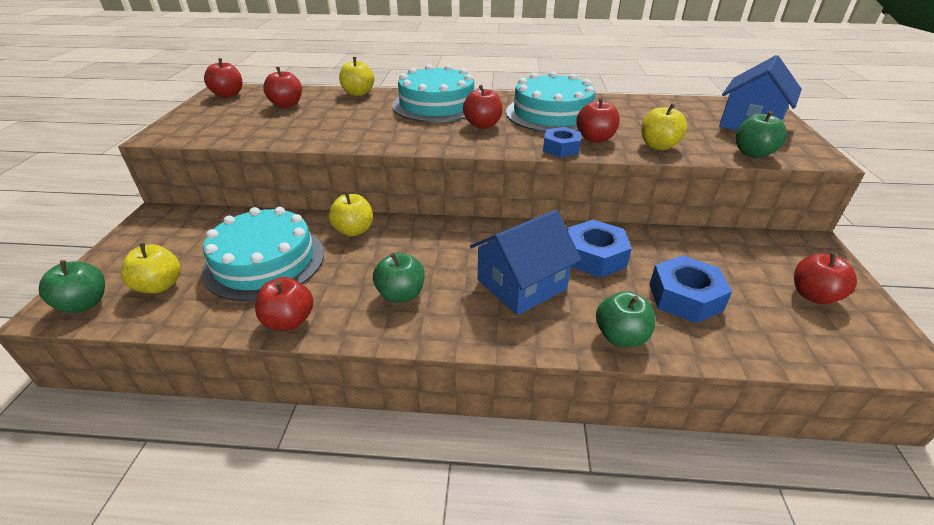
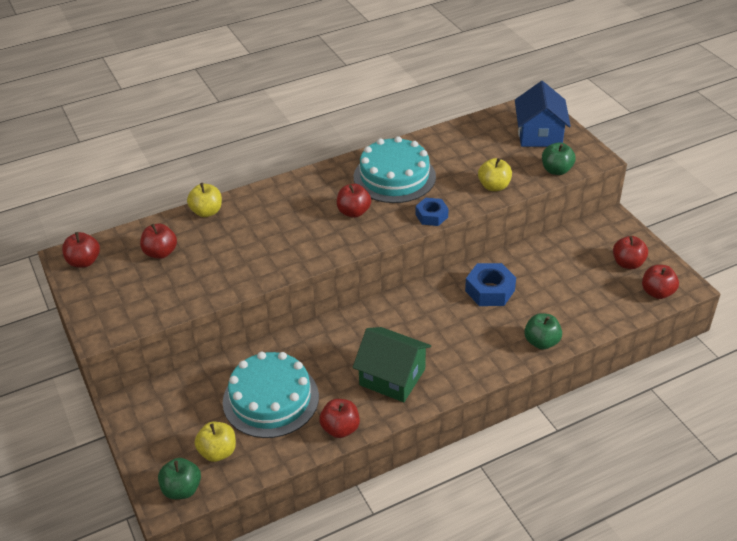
camera: 30 degrees left, 5 degrees up
yellow apple [328,191,373,236] -> none
green apple [373,253,425,303] -> green house [353,327,431,402]
turquoise cake [392,64,475,122] -> none
blue house [470,210,582,315] -> none
red apple [576,98,620,143] -> red apple moved to [642,265,679,299]
blue nut [649,255,732,323] -> none

